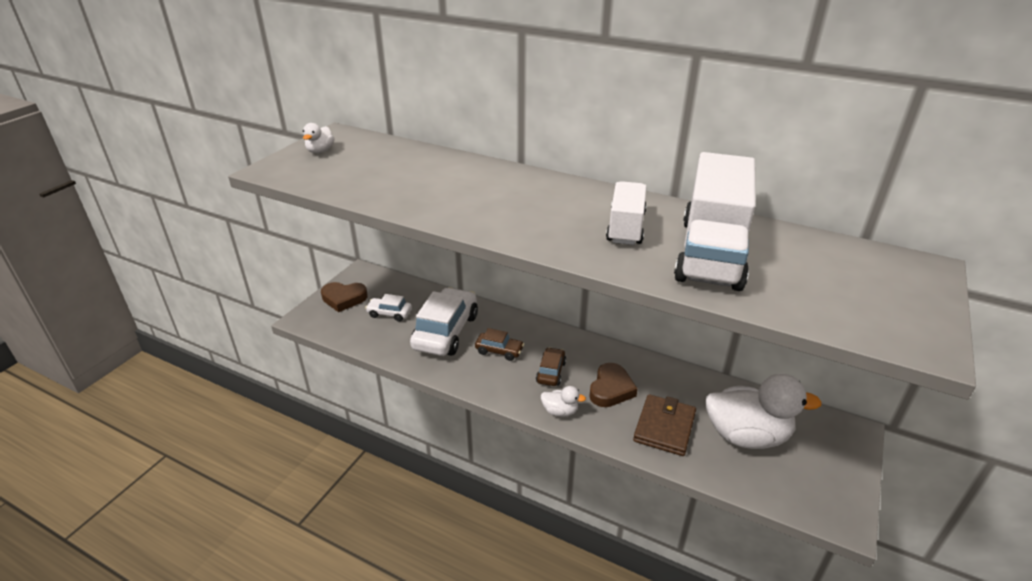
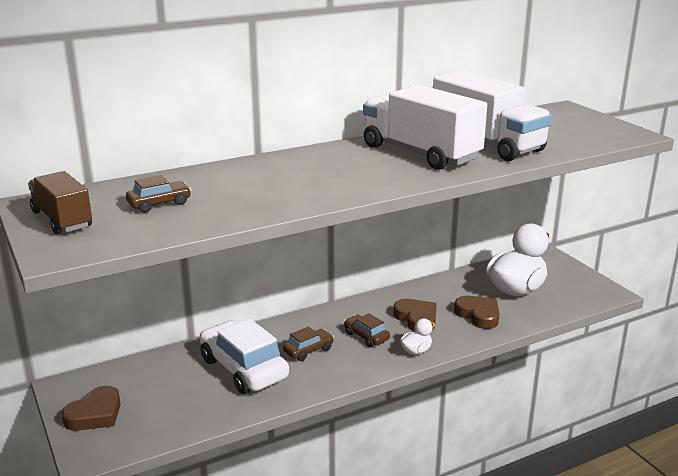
camera: 55 degrees left, 10 degrees down
white duck [303,123,335,153] -> brown truck [28,171,92,234]
white car [365,294,412,321] -> none
white truck [606,181,647,245] -> white truck [363,85,487,170], size x1.71
brown wallet [633,394,696,456] -> brown heart [454,296,499,329]
none -> brown car [126,175,191,213]

